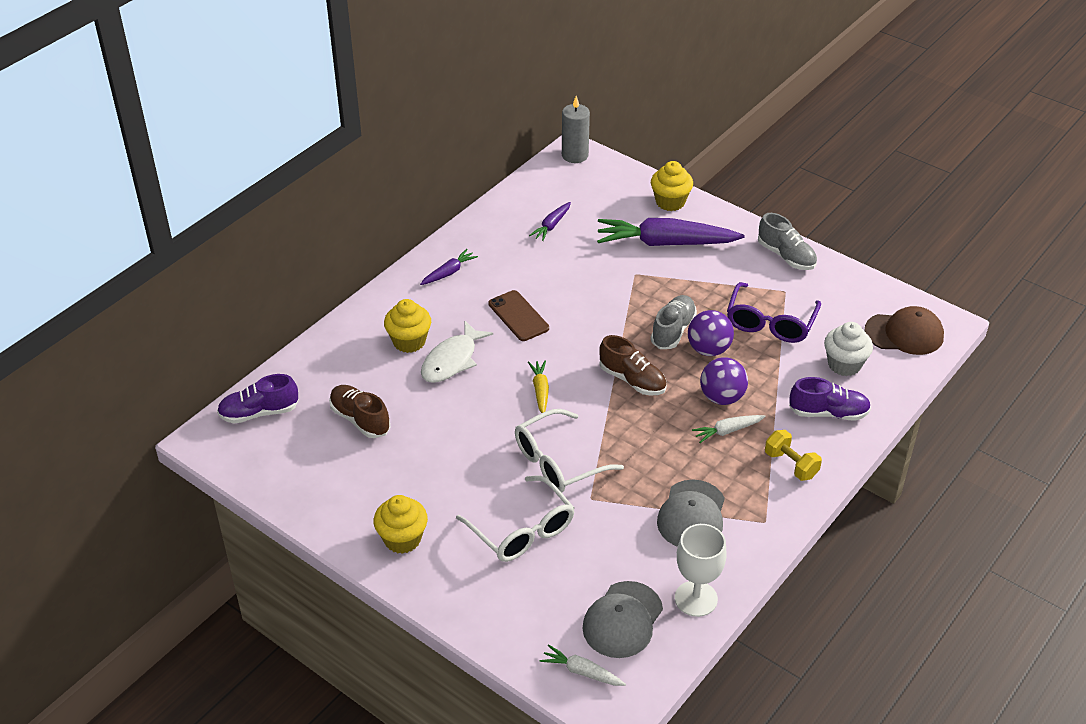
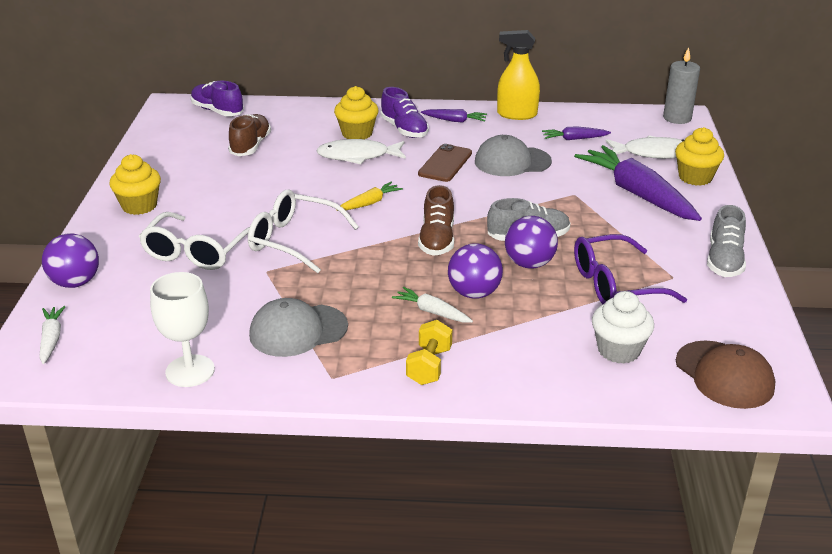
camera: 55 degrees right, 10 degrees down
grey cap [582,581,663,658] -> grey cap moved to [475,135,552,176]
purple shoe [789,377,871,421] -> purple shoe moved to [380,87,429,138]
none -> purple ball [42,233,99,288]
none -> yellow spray bottle [497,30,540,120]
none -> white fish [606,135,685,159]

